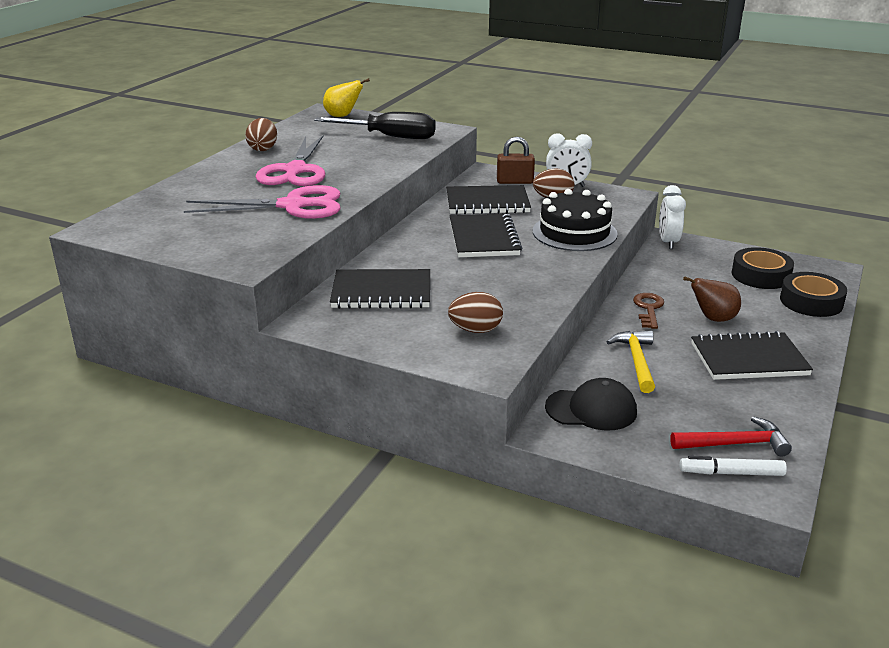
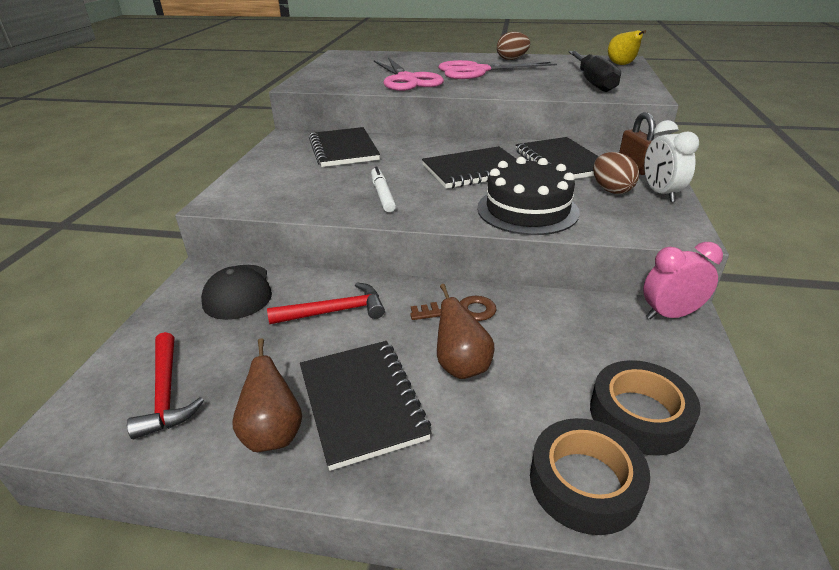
camera: 75 degrees right, 5 degrees up
brown egg [448,292,503,333] -> none
yellow hammer [607,331,655,393] -> red hammer [267,282,385,324]
white clock [659,185,686,249] -> pink clock [643,242,723,320]
white marker [679,456,787,476] -> white marker moved to [371,166,396,212]
none -> brown pear [232,338,302,452]

